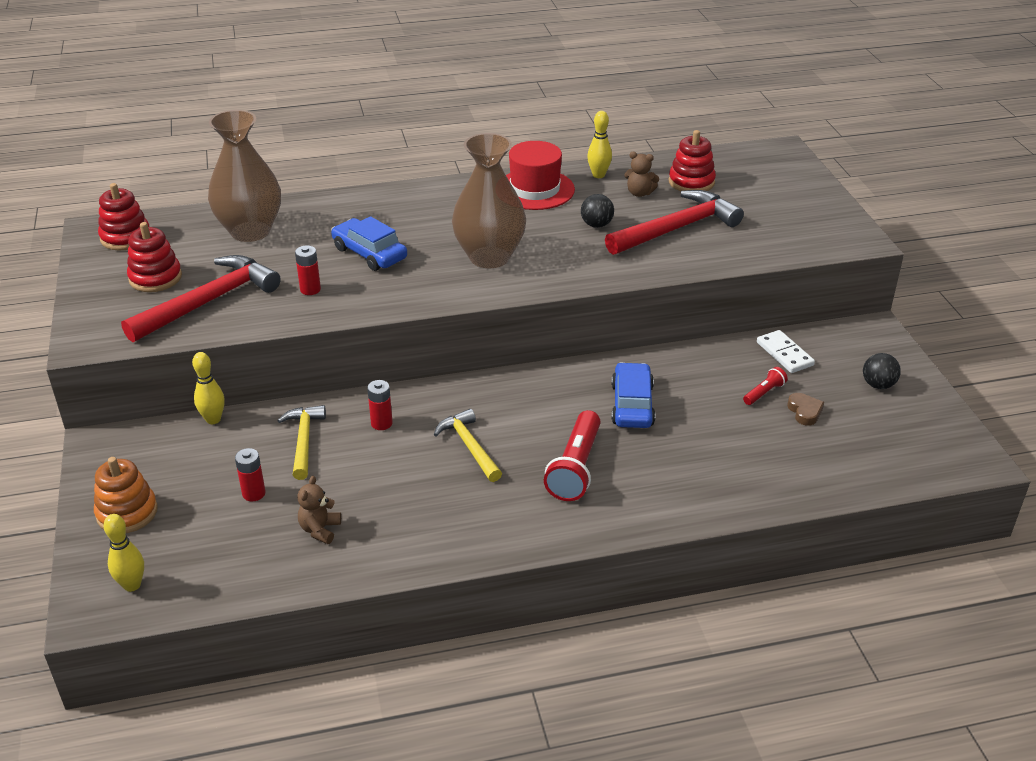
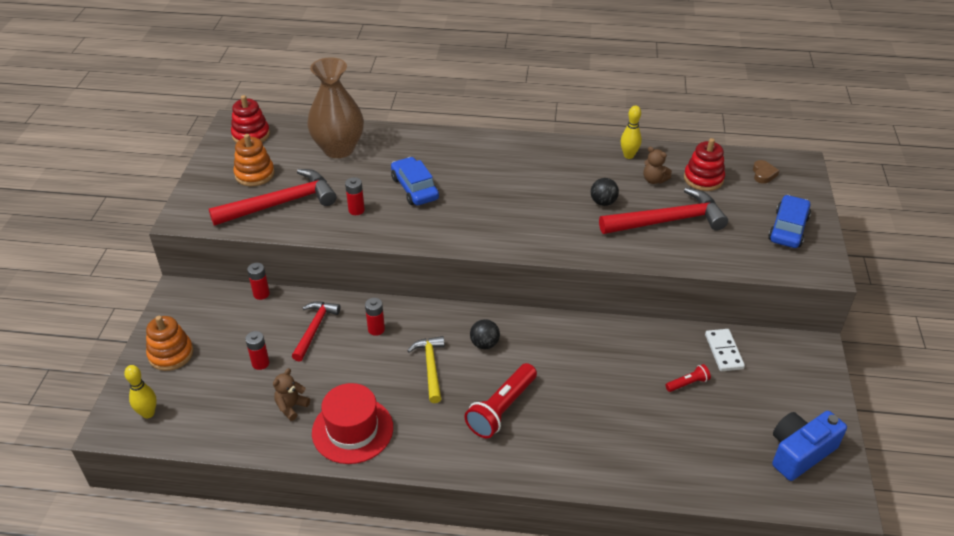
camera: 20 degrees right, 5 degrees up
red stacking toy [127,222,182,292] -> orange stacking toy [233,134,275,186]
yellow bowling pin [192,352,225,424] -> red battery [247,263,270,300]
yellow hammer [277,405,326,480] -> red hammer [292,302,341,362]
brown vase [452,133,526,268] -> none
red hat [506,141,575,210] -> red hat moved to [312,383,393,464]
blue car [611,362,655,428] -> blue car moved to [768,195,811,248]
brown heart [787,393,824,426] -> brown heart moved to [753,160,779,184]
black ball [863,353,901,389] -> black ball moved to [470,319,500,349]
none -> blue camera [772,411,847,481]

